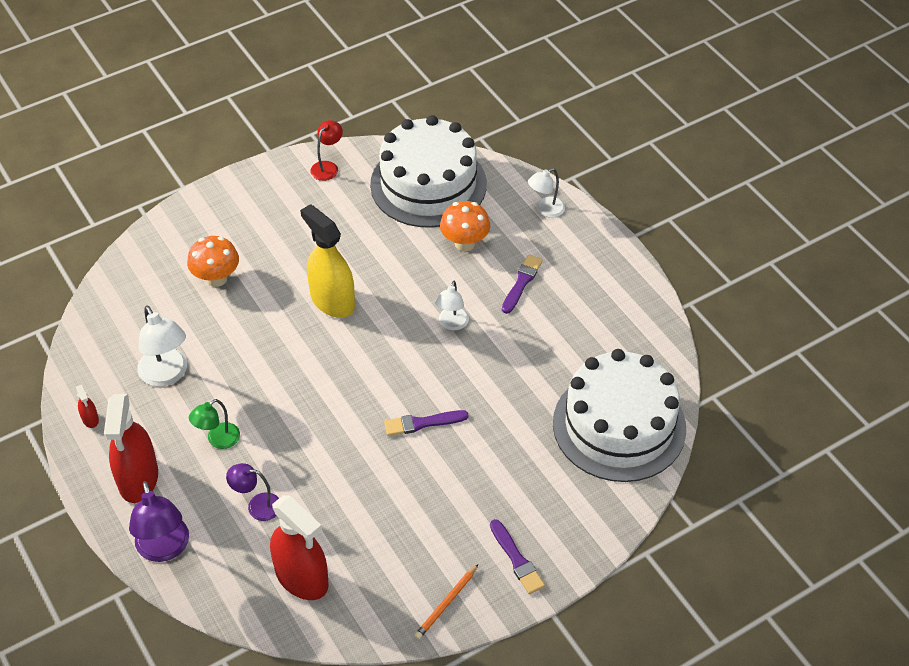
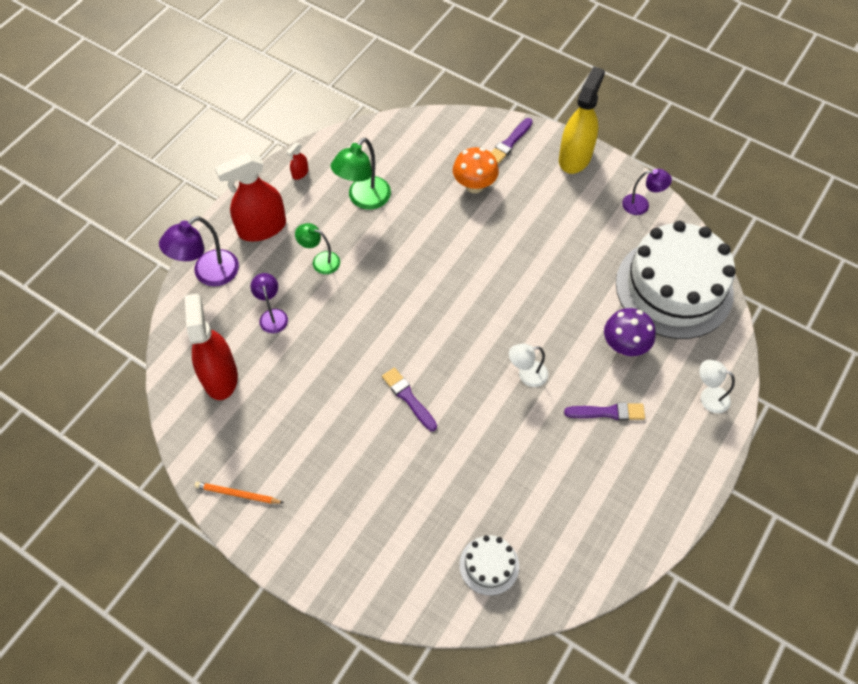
camera: 65 degrees right, 10 degrees up
white lamp [137,305,187,387] -> green lamp [330,138,391,210]
red spray bottle [270,495,329,600] -> red spray bottle turned 150 degrees clockwise [185,293,238,400]
yellow spray bottle [300,204,355,318] -> yellow spray bottle moved to [559,66,605,174]
red lamp [310,120,343,181] -> purple lamp [622,169,672,215]
orange mushroom [440,201,490,251] -> purple mushroom [604,308,656,356]
purple brush [490,519,545,594] -> purple brush moved to [491,118,533,164]
white cake [553,349,686,482] -> white cake [460,535,519,596], size x0.44

